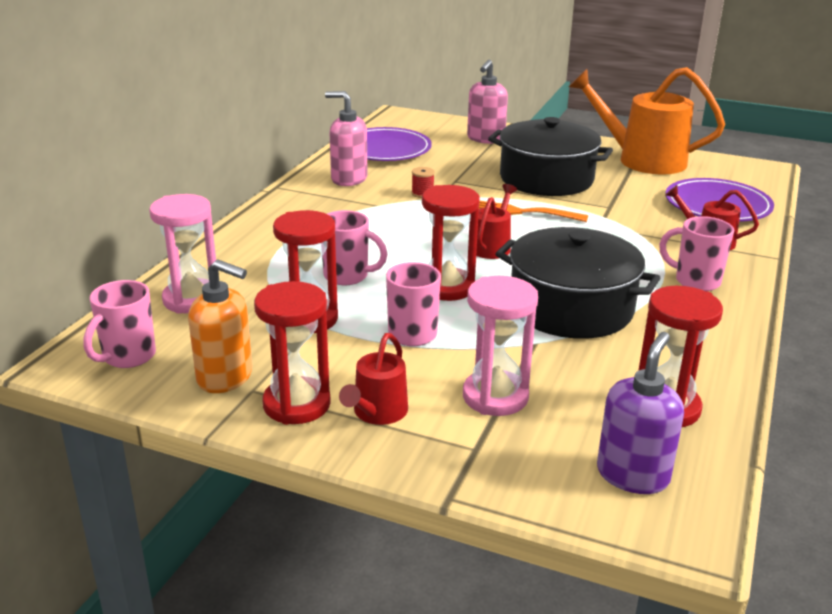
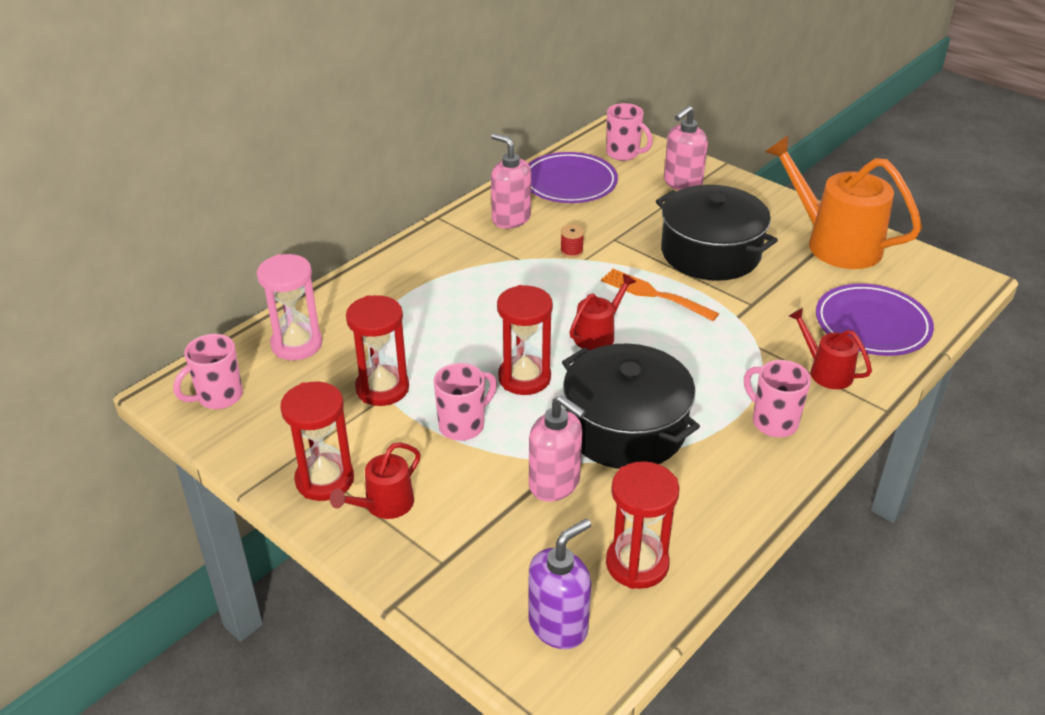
camera: 20 degrees right, 10 degrees up
orange soap dispenser [188,259,252,393] -> none
pink mug [322,210,387,285] -> pink mug moved to [606,103,653,161]
pink hourglass [463,276,538,416] -> none
none -> pink soap dispenser [529,395,586,501]

